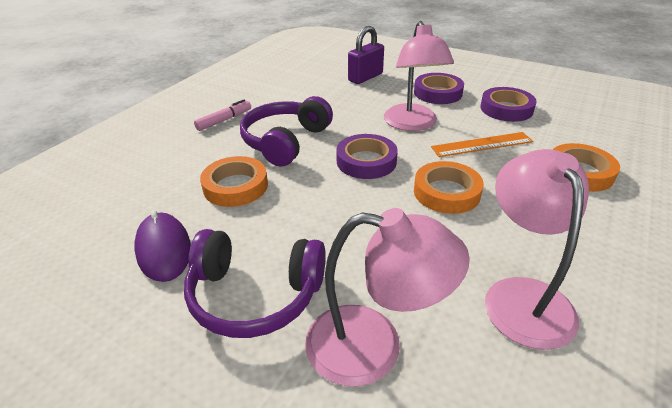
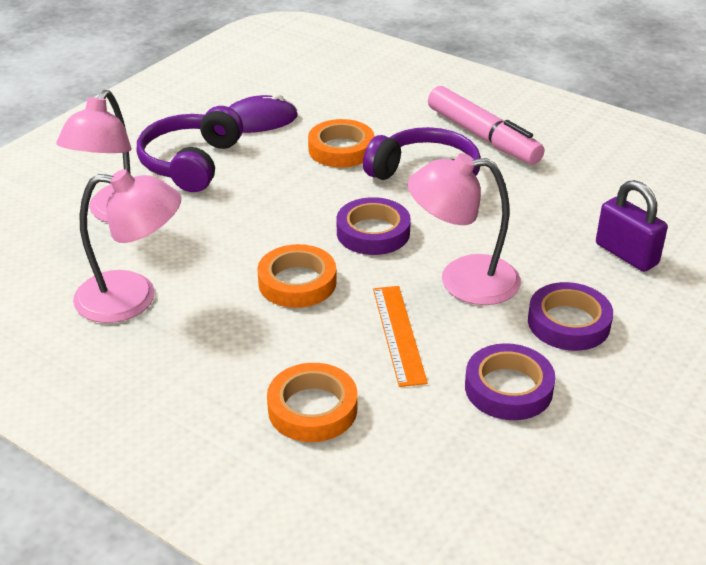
camera: 95 degrees right, 0 degrees up
pink marker [194,99,251,131] -> pink marker [428,86,545,165], size x1.89

